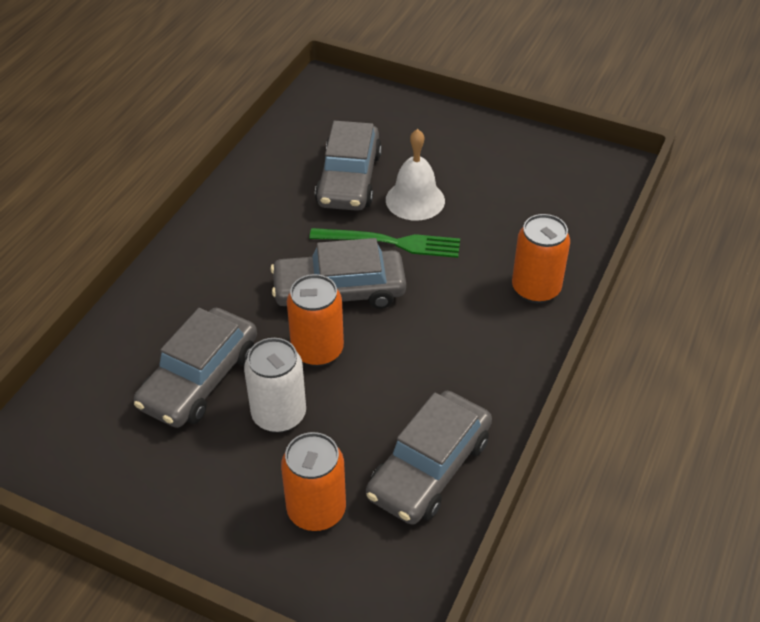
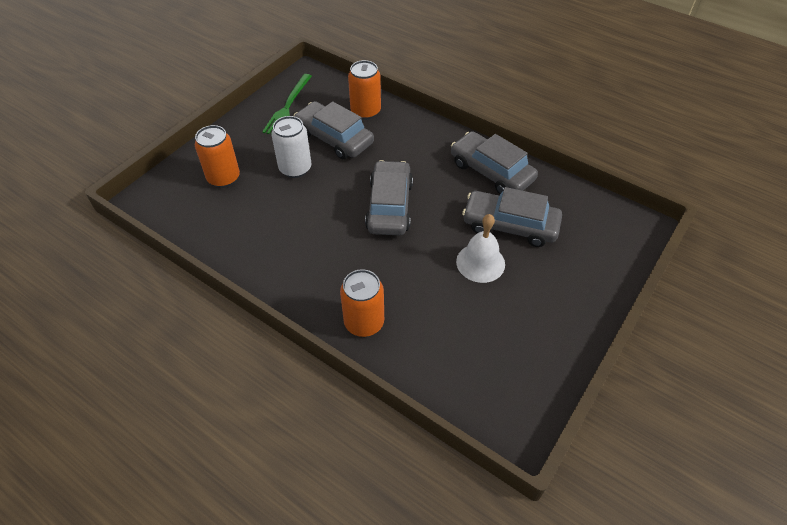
camera: 100 degrees right, 5 degrees up
orange can [287,274,344,367] -> orange can moved to [348,60,381,120]
green fork [309,228,460,258] -> green fork moved to [262,74,312,135]
grey car [366,391,492,525] -> grey car moved to [451,131,538,194]

